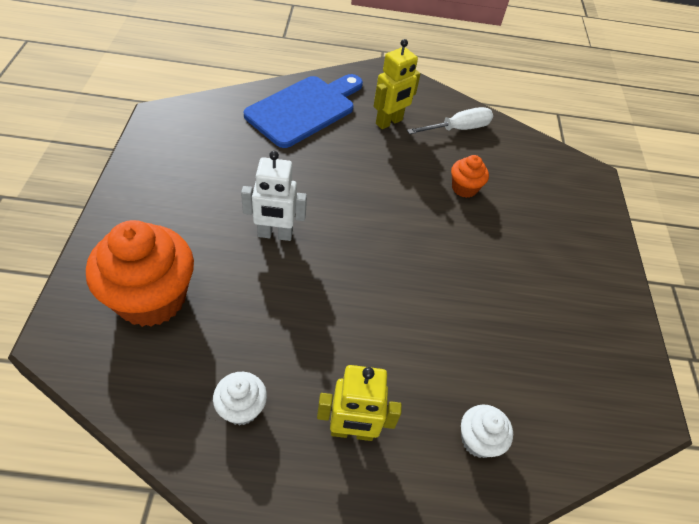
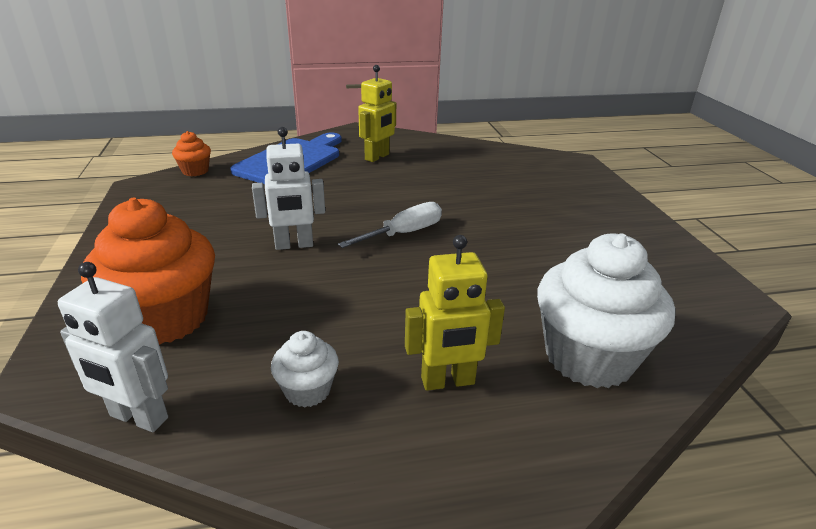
camera: 10 degrees left, 20 degrees down
white screwdriver [407,107,493,134] -> white screwdriver moved to [338,202,442,248]
orange cupcake [451,155,489,198] -> orange cupcake moved to [172,131,211,176]
white cupcake [461,405,513,458] -> white cupcake [537,233,675,388], size x2.08
none -> white robot [58,262,168,432]

